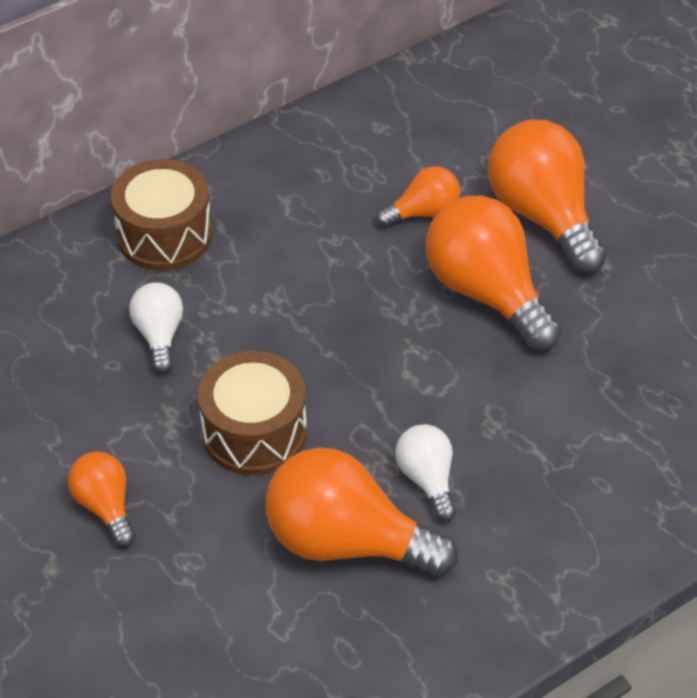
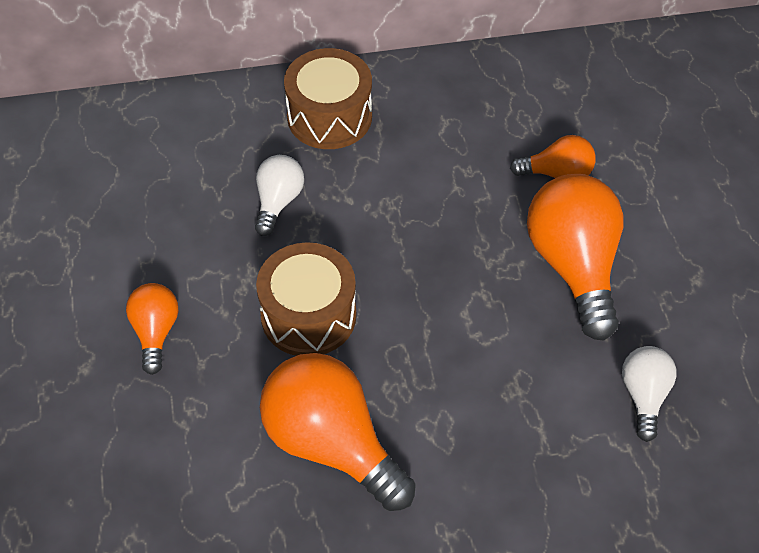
camera: 25 degrees right, 5 degrees up
white light bulb [396,424,456,522] -> white light bulb moved to [622,346,677,442]
orange light bulb [487,120,607,274] -> none

